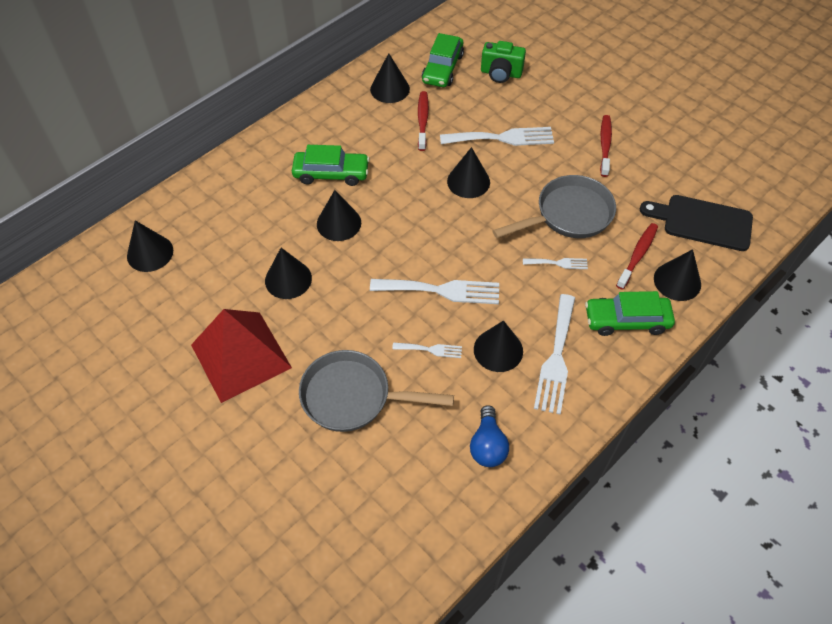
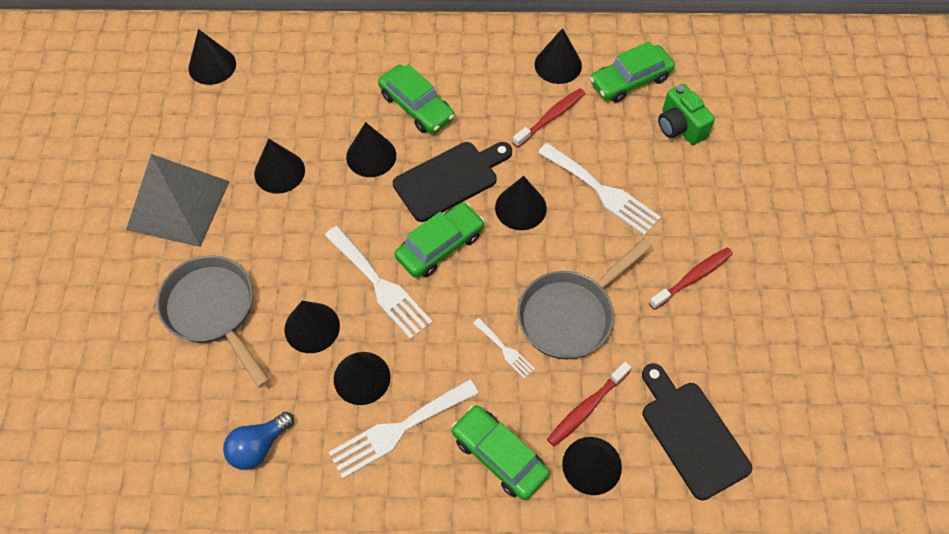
camera: 45 degrees right, 5 degrees up
red pyramid [191,309,292,403] -> grey pyramid [126,154,230,247]
white fork [392,342,462,358] -> black cone [284,301,340,353]
grey pan [492,175,616,238] -> grey pan turned 120 degrees clockwise [518,238,653,359]
red toothbrush [616,223,658,290] -> red toothbrush turned 150 degrees clockwise [547,362,631,446]
none -> black cutting board [393,142,512,222]
none -> green car [395,202,485,278]

